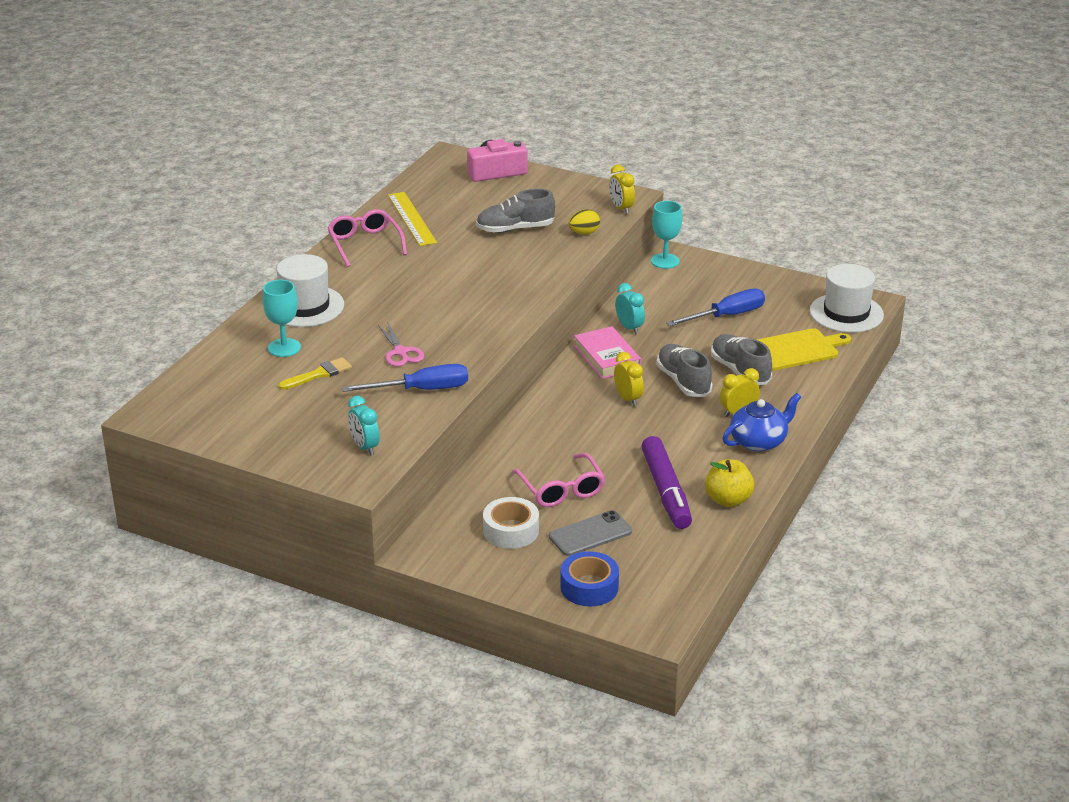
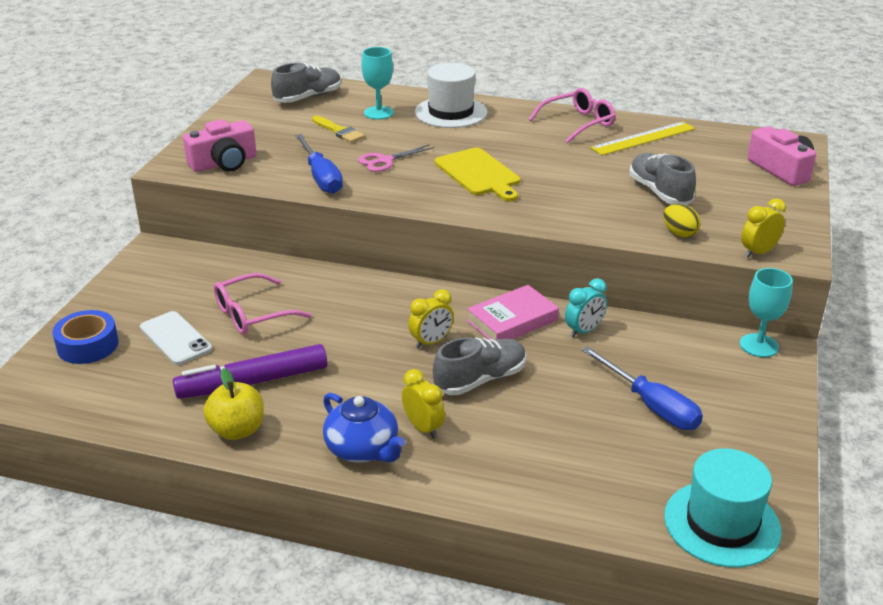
camera: 80 degrees right, 0 degrees up
turquoise clock [348,396,380,456] -> pink camera [183,119,257,172]
white tape [483,497,539,549] -> none
grey phone [549,510,632,556] -> white phone [140,311,212,365]
grey shoe [711,334,772,385] -> grey shoe moved to [271,63,341,103]
yellow cutting board [757,328,851,371] -> yellow cutting board moved to [435,148,520,202]
white hat [810,264,884,333] -> turquoise hat [664,448,782,568]

